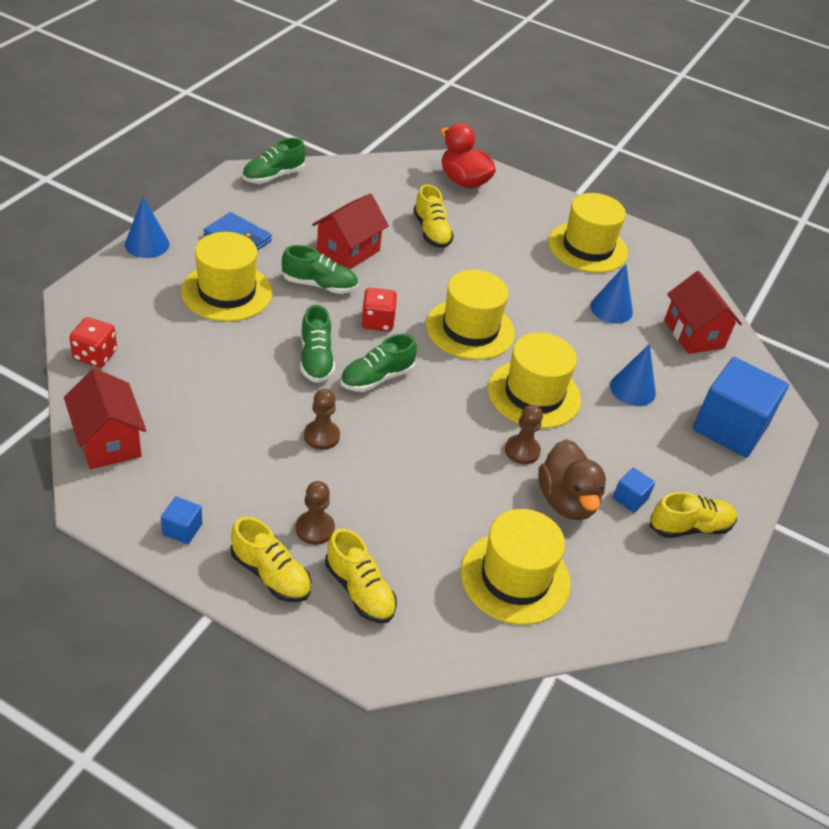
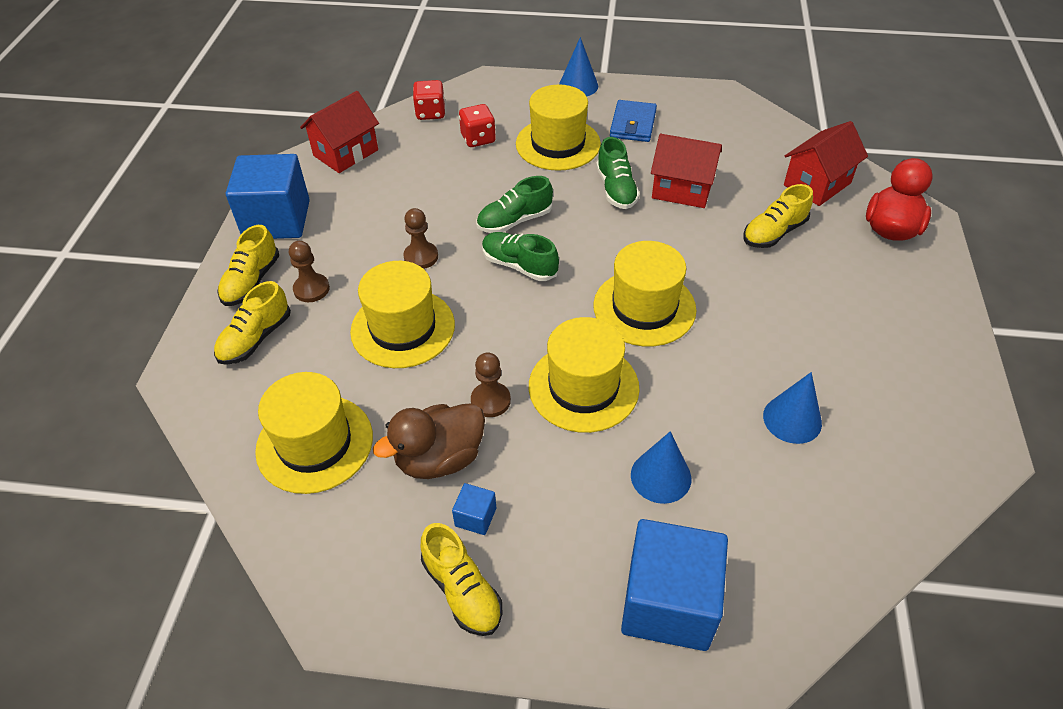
camera: 75 degrees right, 5 degrees up
blue cube [161,496,202,544] -> blue cube [226,154,310,239], size x2.40
green shoe [242,138,306,184] -> none
red dice [361,288,397,332] -> red dice moved to [459,104,496,147]
yellow hat [548,193,628,273] -> yellow hat moved to [350,261,455,368]
red house [664,271,742,354] -> red house moved to [784,121,868,206]

